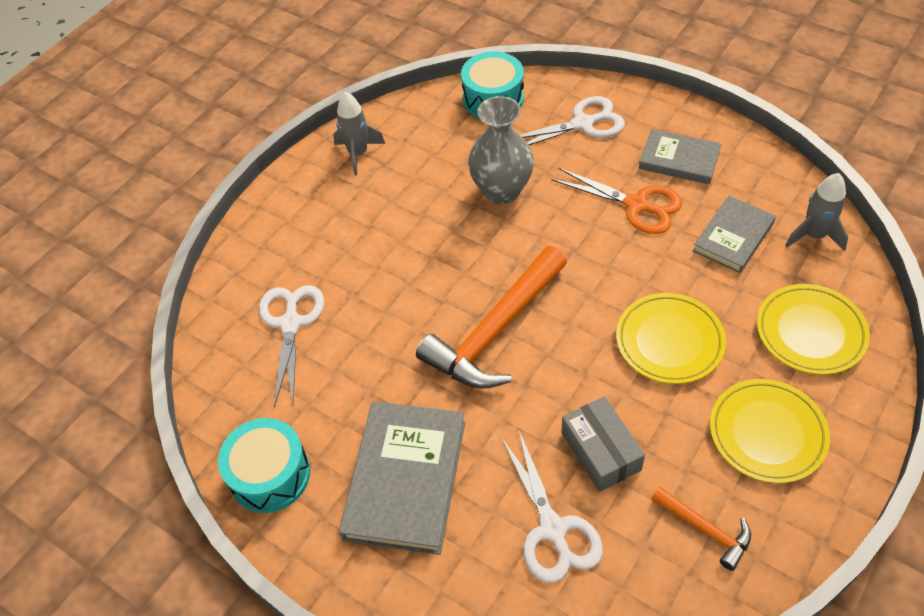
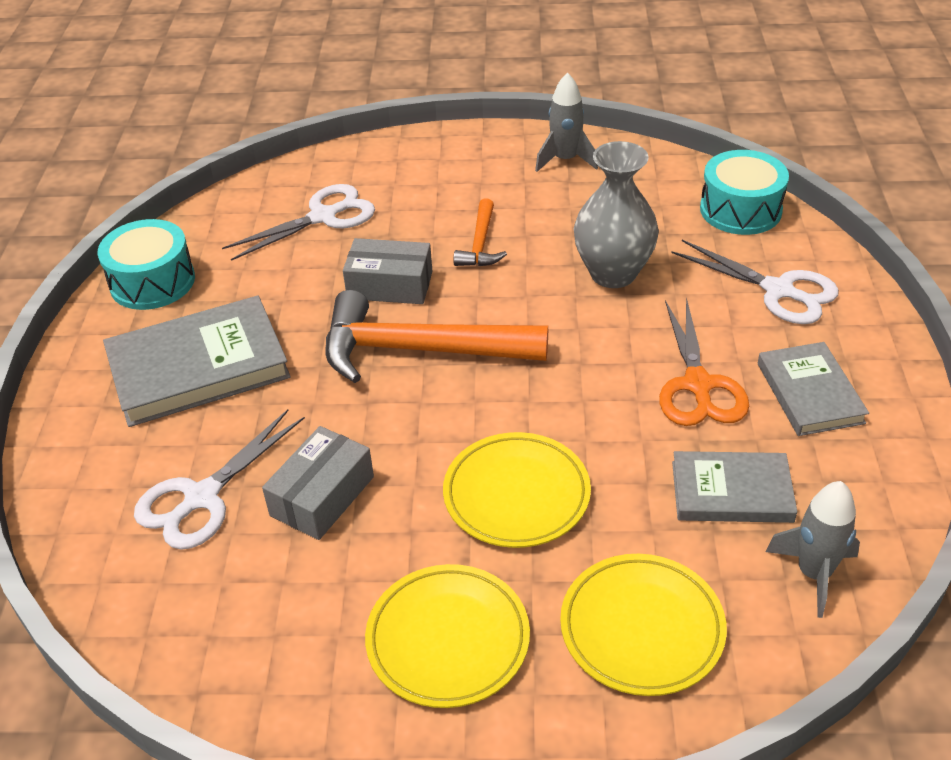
camera: 55 degrees right, 10 degrees down
orange hammer [651,487,751,571] -> orange hammer moved to [453,198,507,266]
none -> grey box [343,238,433,304]

